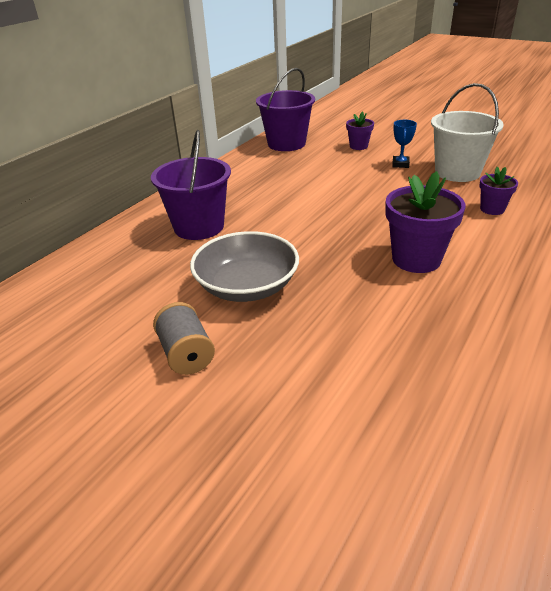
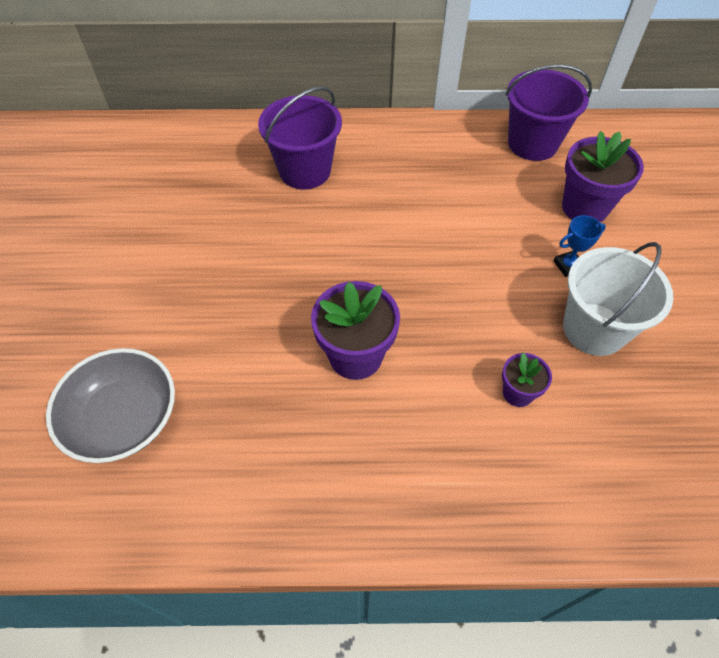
camera: 55 degrees right, 20 degrees up
grey spool [153,302,215,375] -> none
grey bowl [190,231,299,302] -> grey bowl moved to [46,348,175,463]
purple flower pot [346,111,374,150] -> purple flower pot [562,131,644,222], size x1.82

